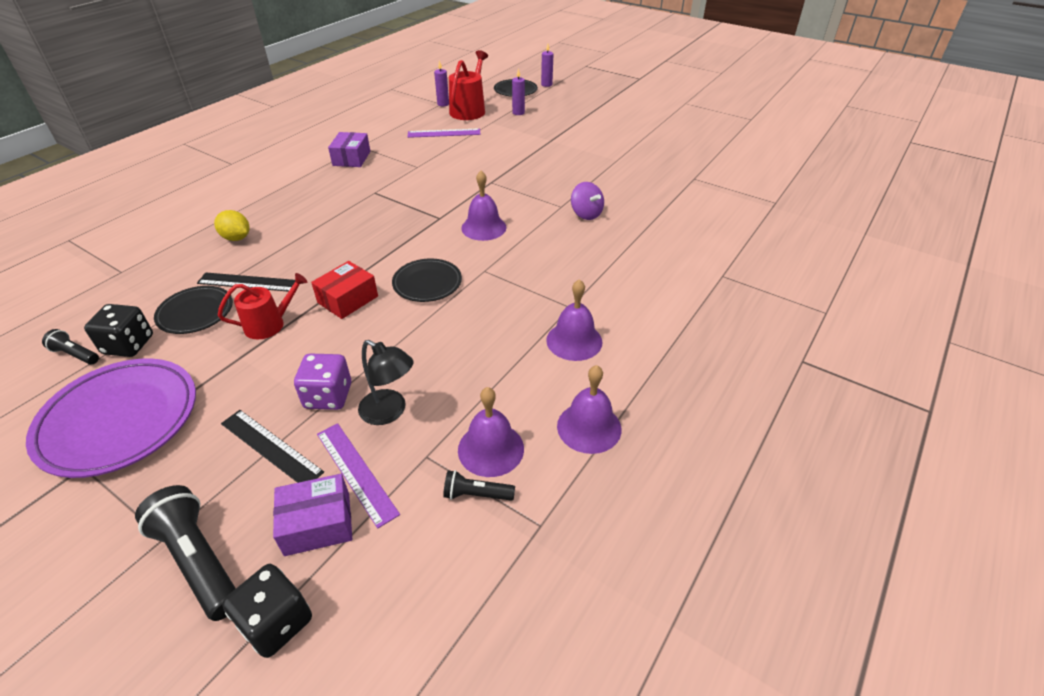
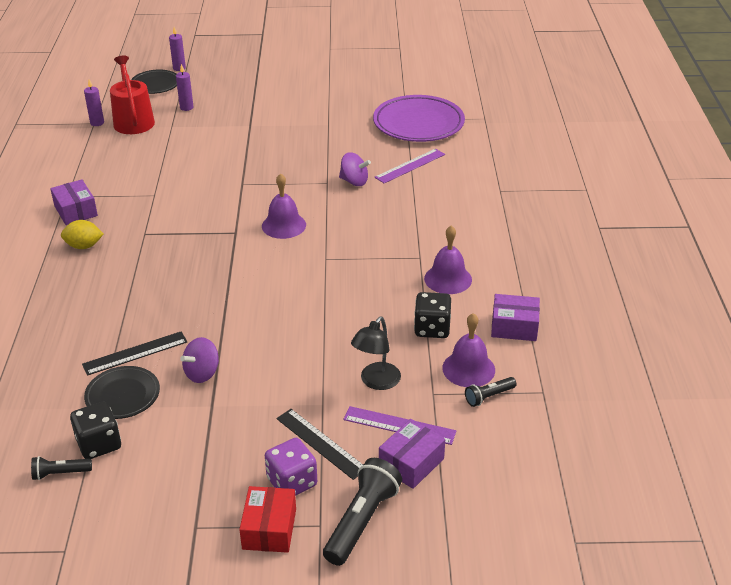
camera: 35 degrees left, 5 degrees down
purple plate [26,358,196,478] -> purple plate moved to [373,95,465,142]
black flashlight [135,485,236,621] -> black flashlight turned 105 degrees clockwise [323,458,402,566]
yellow lemon [214,210,250,241] -> yellow lemon moved to [61,220,103,249]
red watering can [218,273,307,339] -> purple spinning top [180,337,219,383]
black ruler [221,410,324,483] -> black ruler turned 45 degrees clockwise [276,409,363,480]
black dice [222,564,312,658] -> black dice moved to [414,292,451,338]
purple dice [294,354,351,410] -> purple dice moved to [265,438,317,496]
red box [311,261,378,319] -> red box moved to [239,486,296,553]
black lamp [358,340,414,425] -> black lamp turned 120 degrees clockwise [351,317,401,390]
black plate [392,258,462,302] -> none
purple ruler [408,129,481,138] -> purple ruler moved to [375,149,445,183]
purple bell [557,365,621,454] -> purple box [491,294,540,341]

